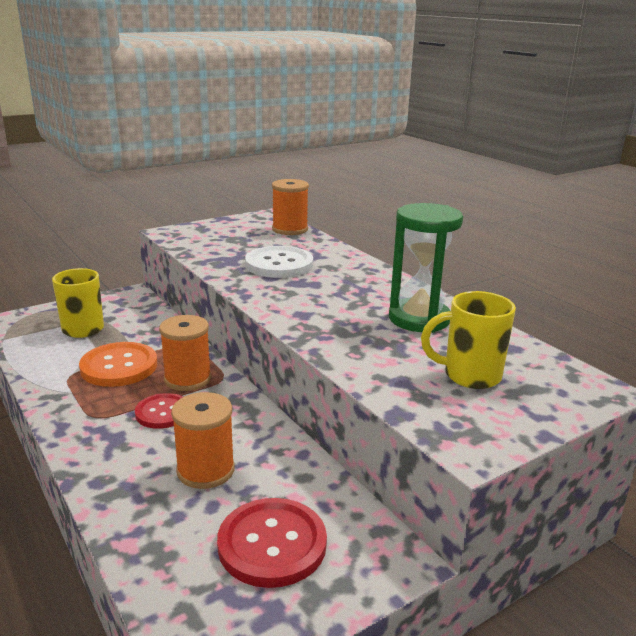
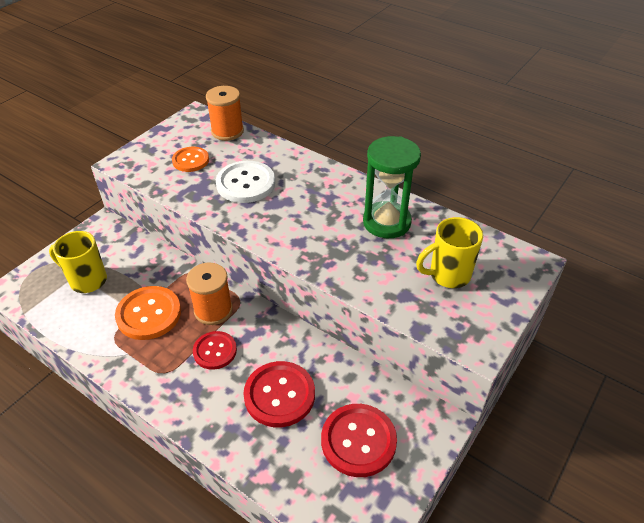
camera: 20 degrees left, 20 degrees up
orange spool [171,392,235,489] -> red button [243,361,315,427]
none -> orange button [172,147,209,172]

